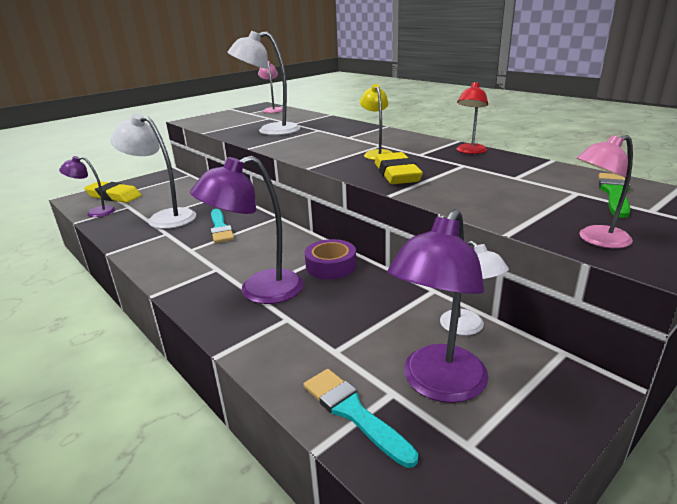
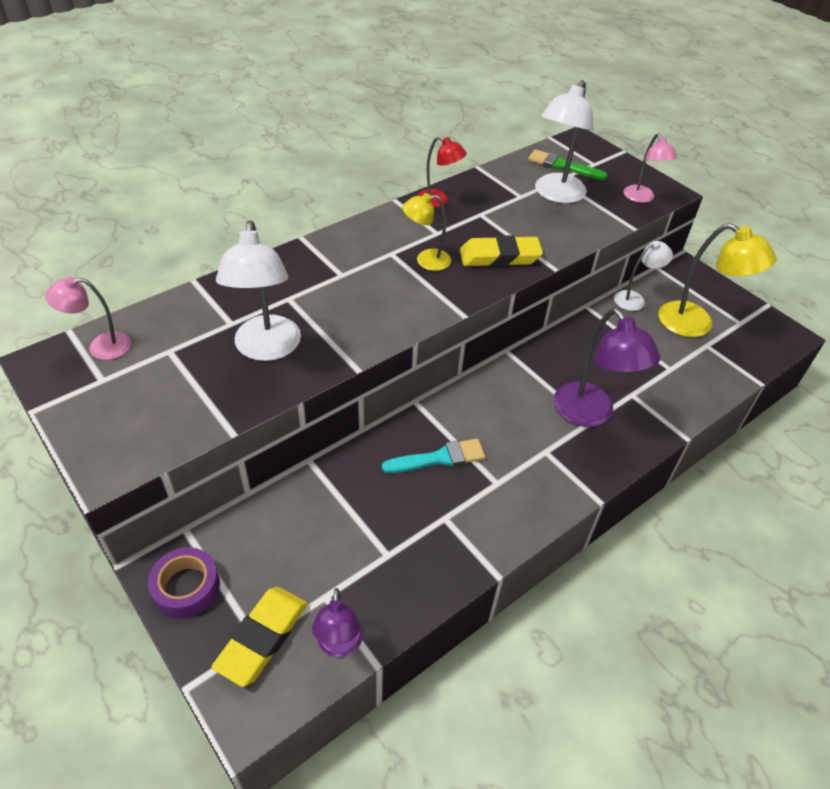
camera: 90 degrees left, 20 degrees up
white lamp [110,114,196,229] -> white lamp moved to [535,80,593,203]
turquoise brush [303,369,418,468] -> none
purple tape [305,239,356,279] -> purple tape moved to [148,547,220,618]
purple lamp [387,209,488,403] -> yellow lamp [659,223,777,337]

